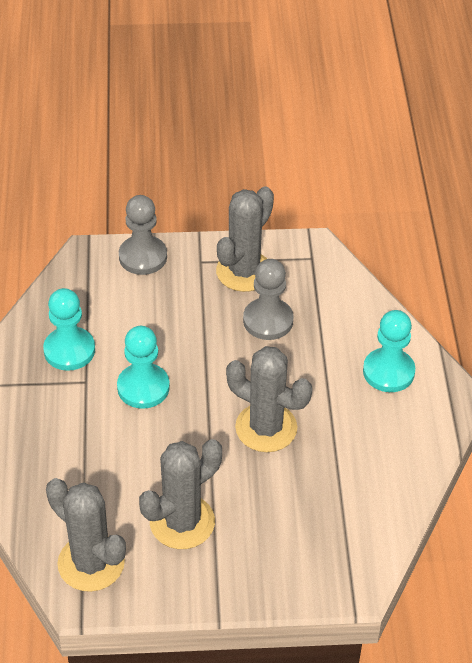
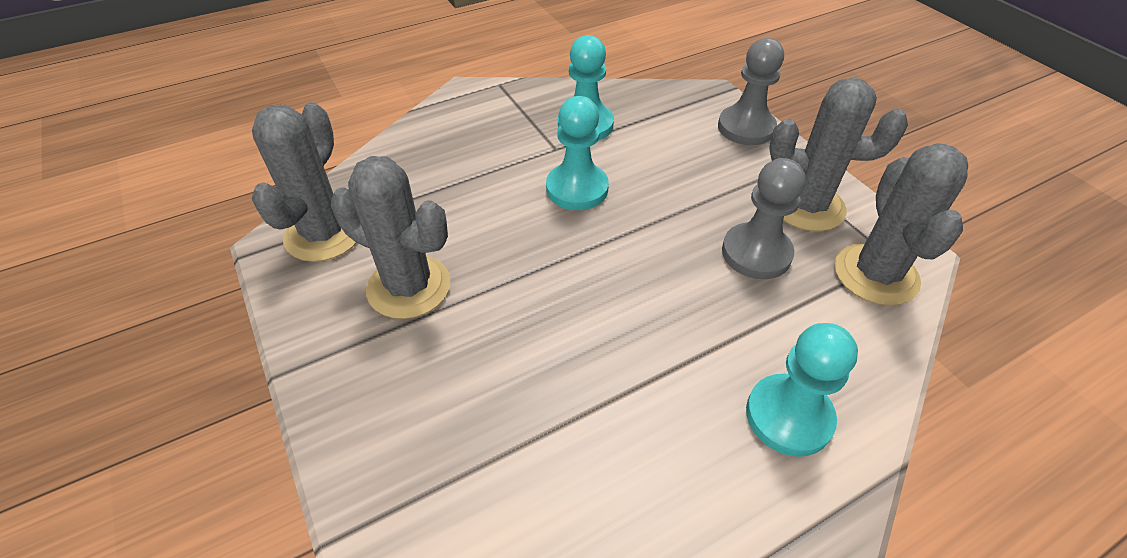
camera: 65 degrees right, 0 degrees up
grey cactus [226,346,312,452] -> grey cactus moved to [835,143,968,306]

